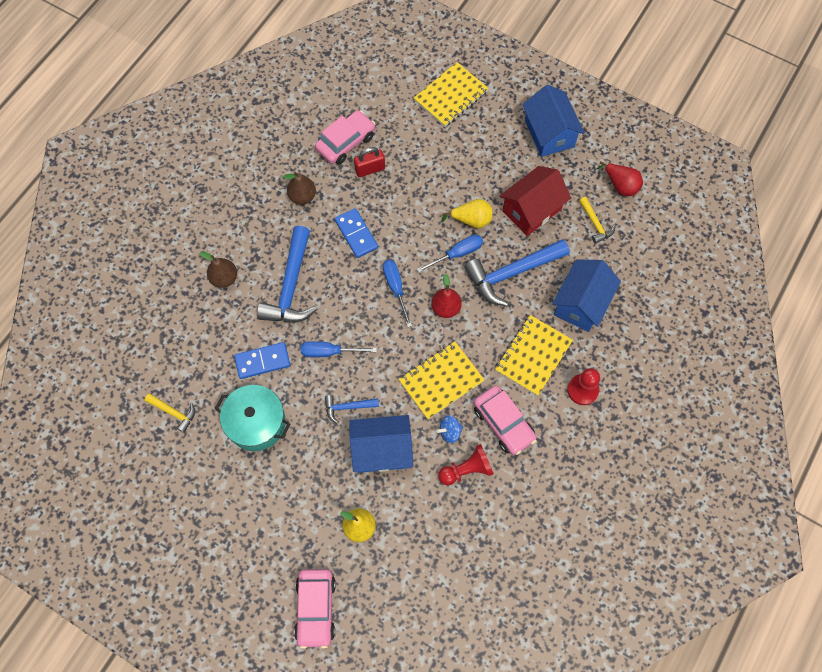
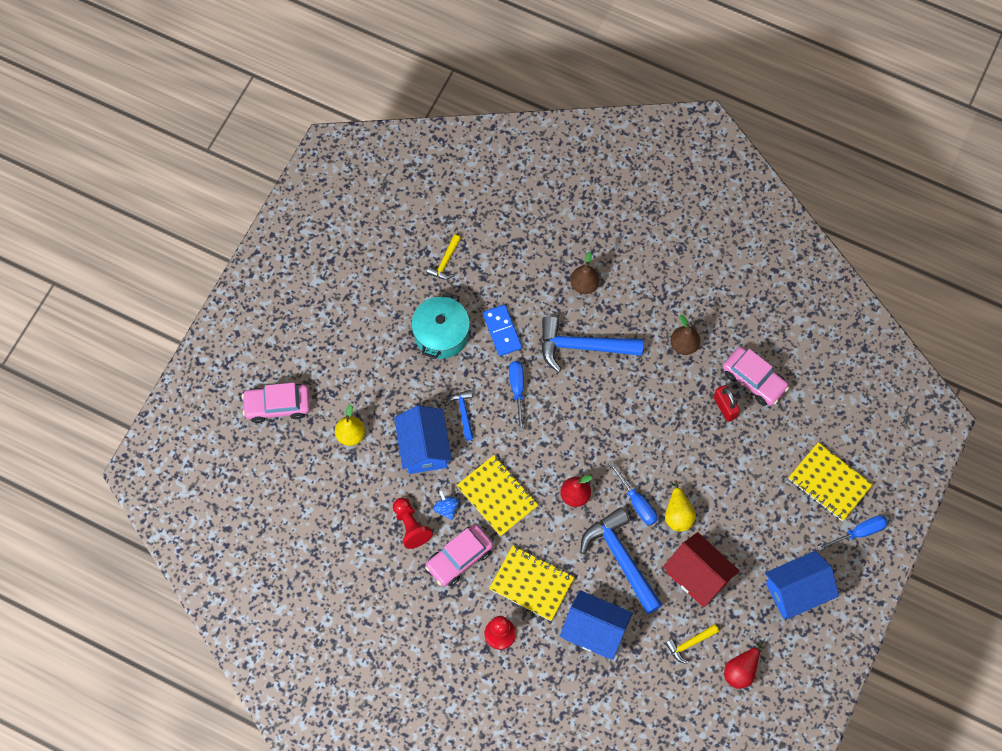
camera: 85 degrees right, 0 degrees up
blue domino [335,208,378,258] -> none
blue screwdriver [383,260,412,327] -> blue screwdriver moved to [817,515,888,551]

